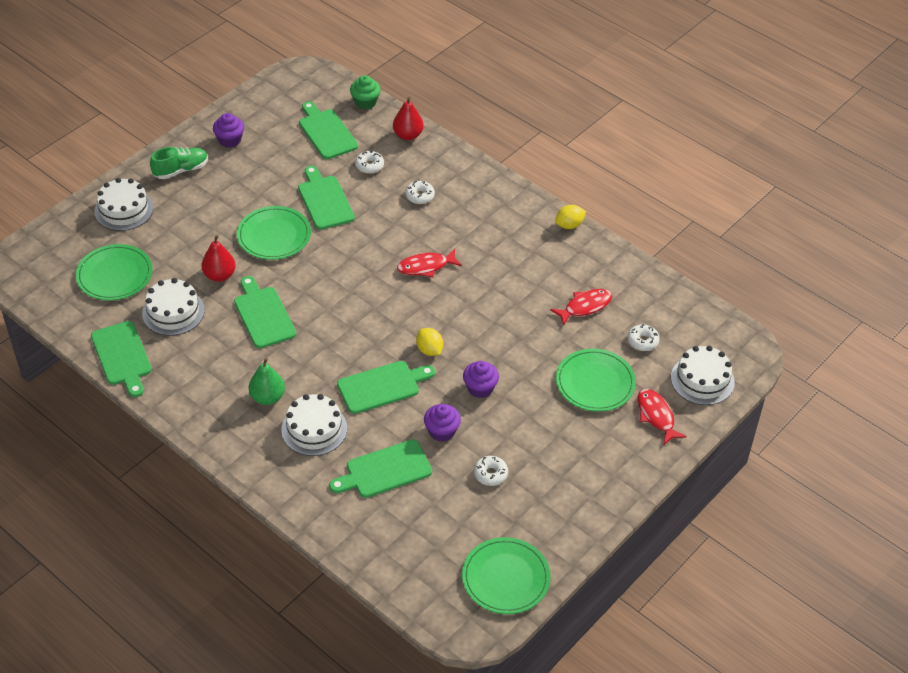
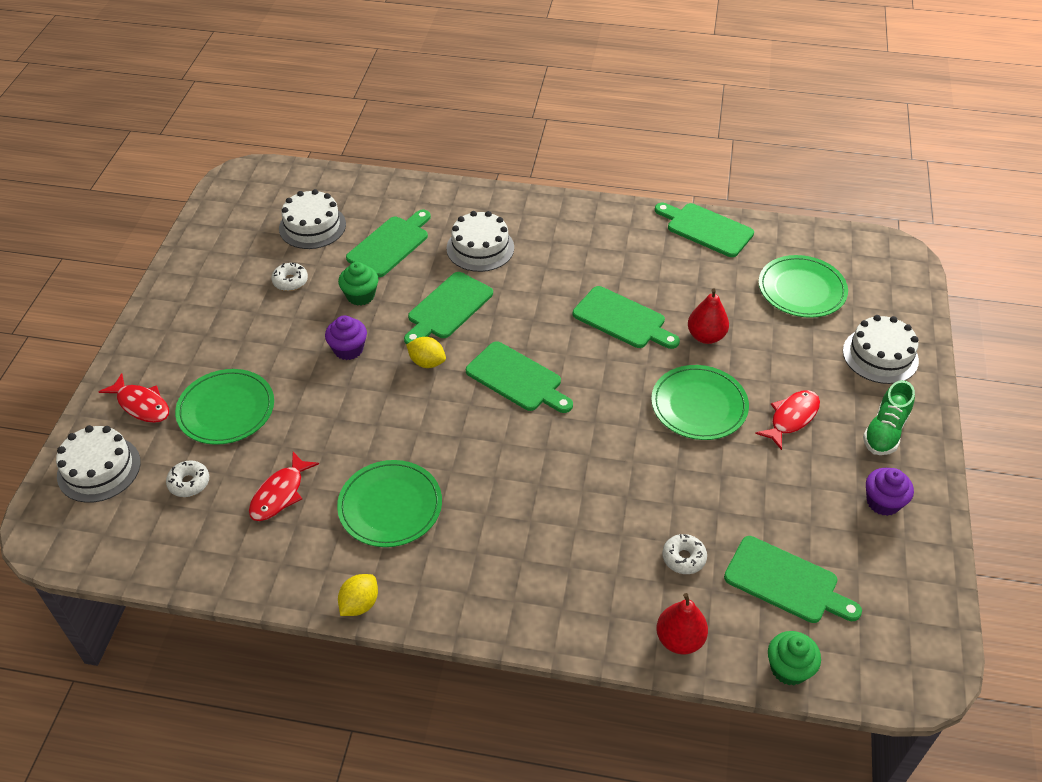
camera: 150 degrees right, 0 degrees up
white cake [142,278,205,336] -> white cake moved to [279,189,346,249]
green pear [249,358,285,405] -> none
green cutting board [298,166,355,230] -> green cutting board moved to [466,341,573,413]
red fish [397,249,462,277] -> red fish moved to [755,390,820,450]
white donut [405,181,435,204] -> none
purple cupcake [424,404,461,442] -> green cupcake [338,262,378,306]
green plate [462,537,551,614] -> green plate moved to [337,460,442,547]

